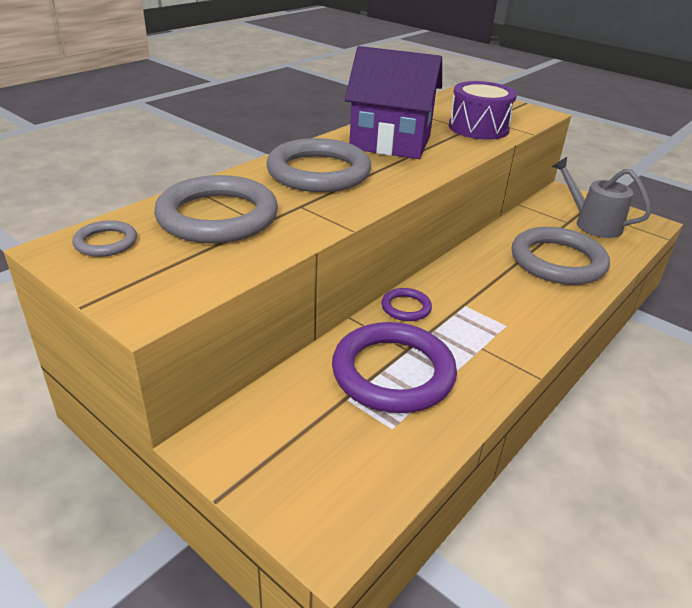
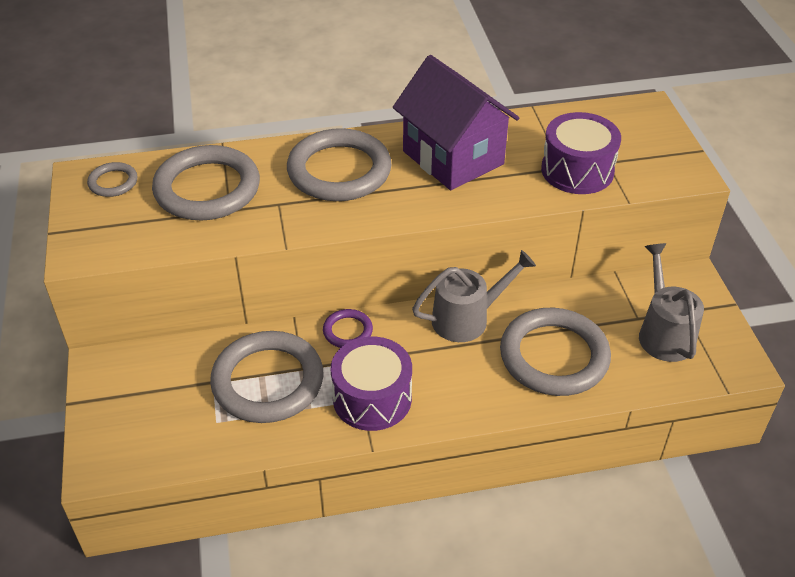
camera: 40 degrees right, 10 degrees up
purple ring [332,322,457,413] -> grey ring [210,331,324,423]
none -> purple drum [331,336,412,431]
none -> grey watering can [412,250,536,342]

